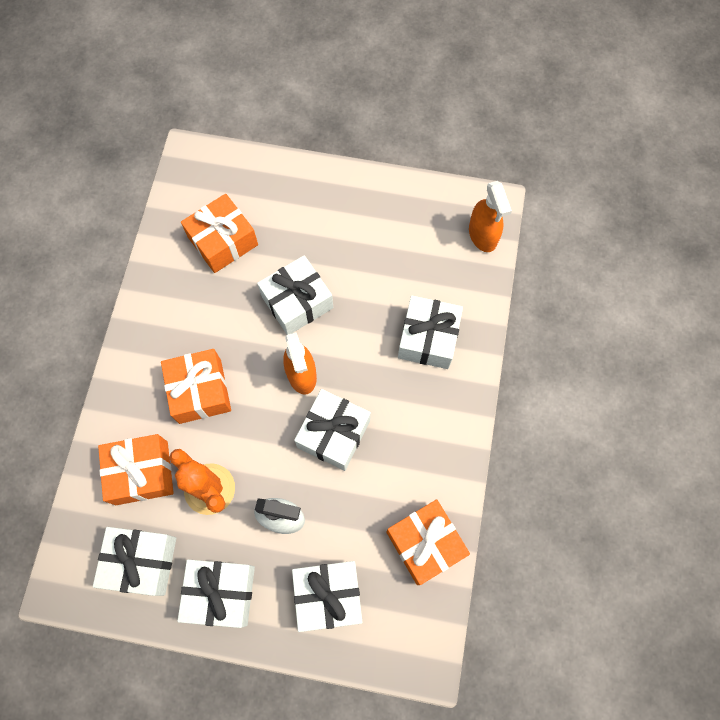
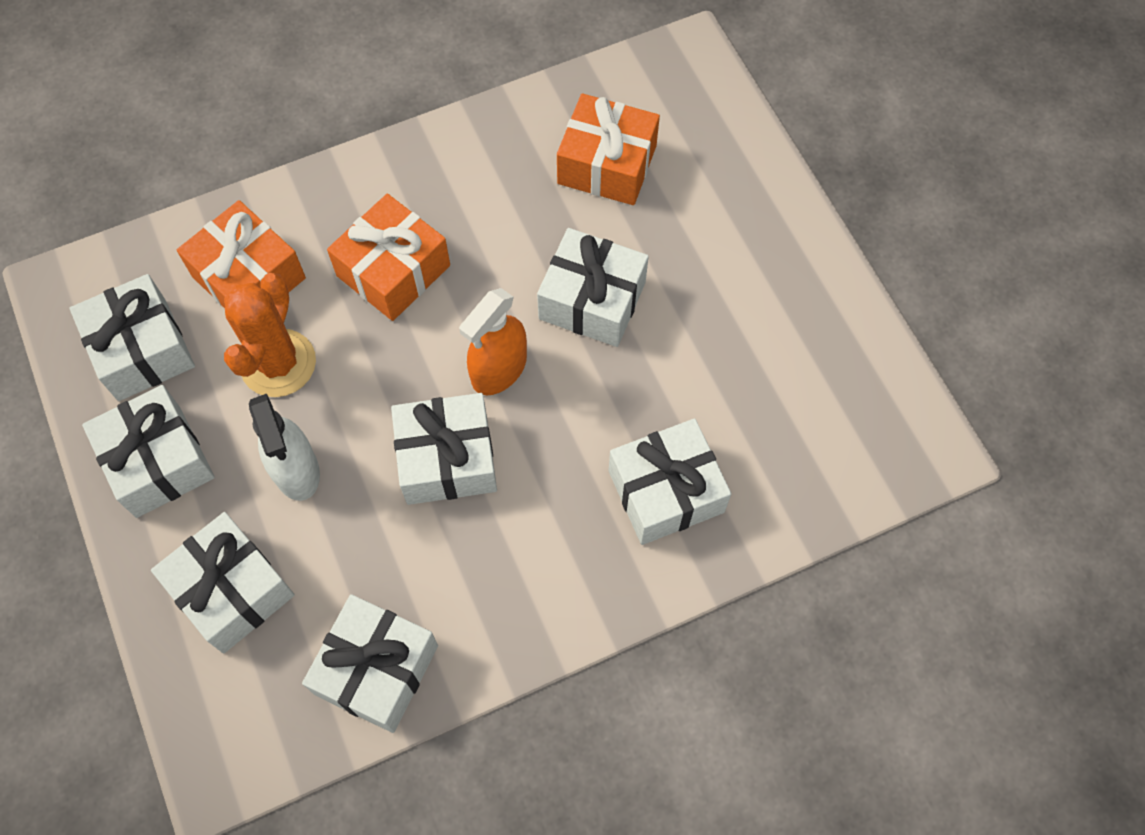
camera: 55 degrees right, 5 degrees down
orange gift [386,500,470,585] -> white gift [302,594,438,733]
orange spray bottle [469,181,512,252] -> none

